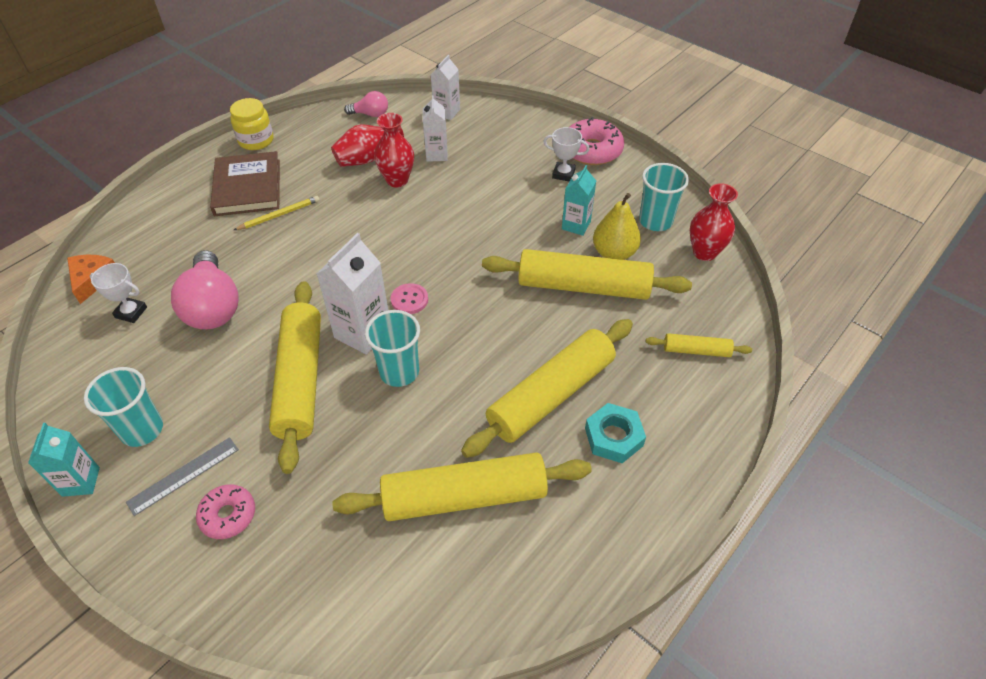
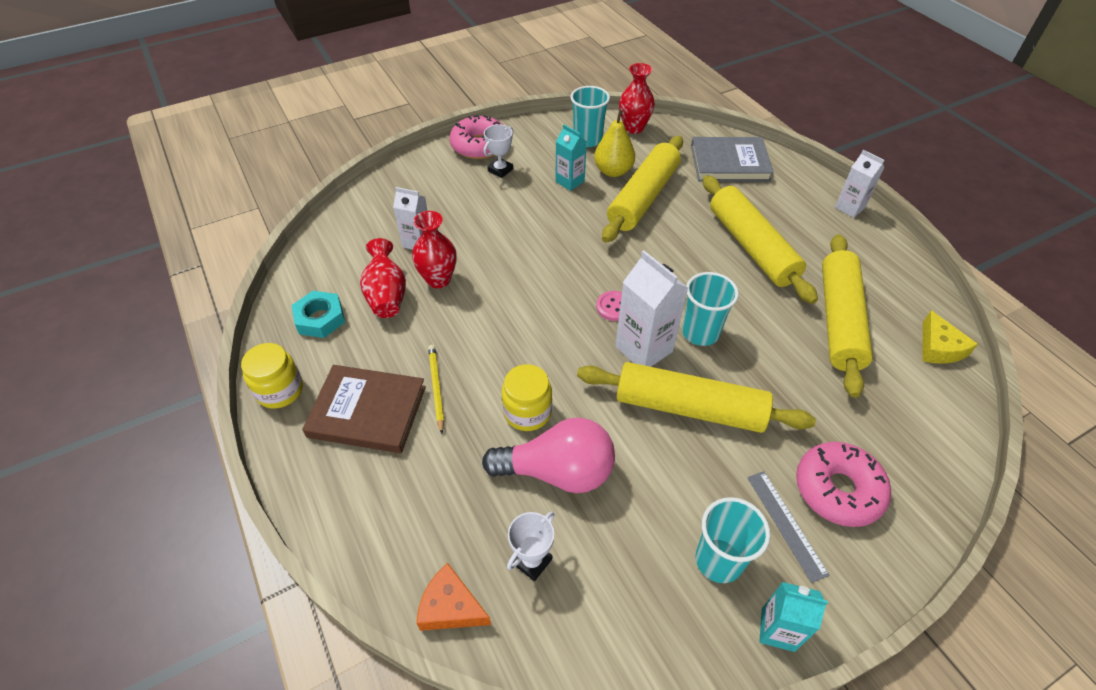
camera: 70 degrees left, 0 degrees up
pink donut [196,484,255,539] -> pink donut [796,442,891,527], size x1.60
pink light bulb [344,91,388,117] -> none
white carton [431,55,460,120] -> white carton moved to [835,150,884,218]
turquoise nut [585,403,646,463] -> turquoise nut moved to [291,291,345,338]
yellow rolling pin [646,333,752,357] -> grey book [691,137,774,182]
none -> yellow jar [502,364,552,431]
none -> yellow cheese [922,310,978,364]

